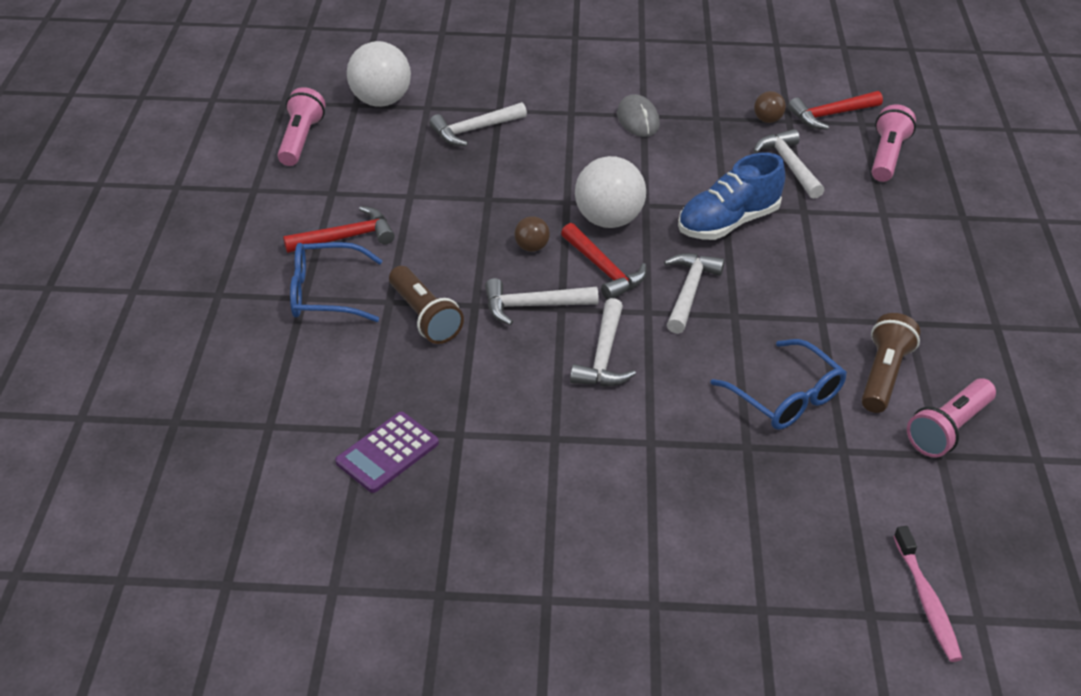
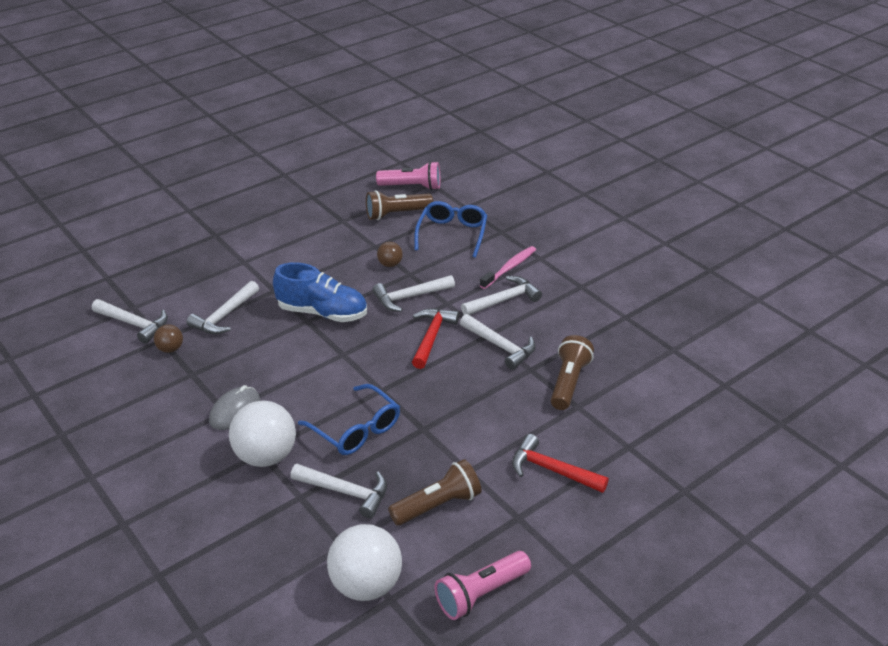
camera: 130 degrees left, 5 degrees down
blue glasses [290,242,383,322] -> blue glasses moved to [298,384,400,455]
purple calculator [335,412,439,493] -> none
brown ball [514,216,550,252] -> brown ball moved to [377,242,403,267]
white ball [575,156,646,228] -> white ball moved to [229,400,296,467]
red hammer [788,91,883,130] -> white hammer [92,299,168,344]
pink flashlight [871,104,916,182] -> none
pink toothbrush [893,526,962,662] -> pink toothbrush moved to [480,246,536,289]
none -> brown flashlight [388,459,481,525]

